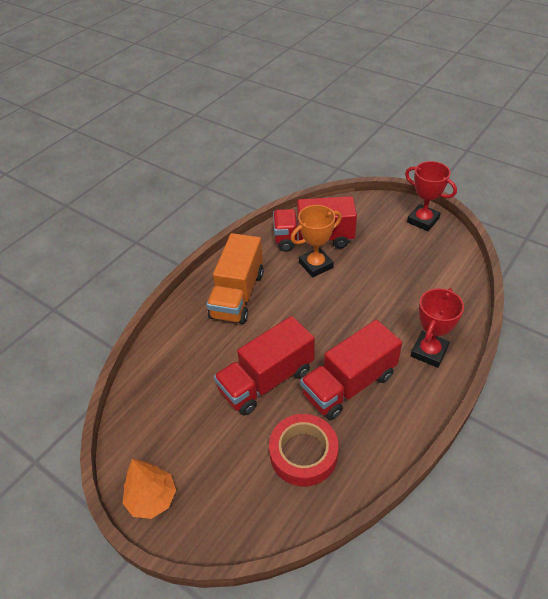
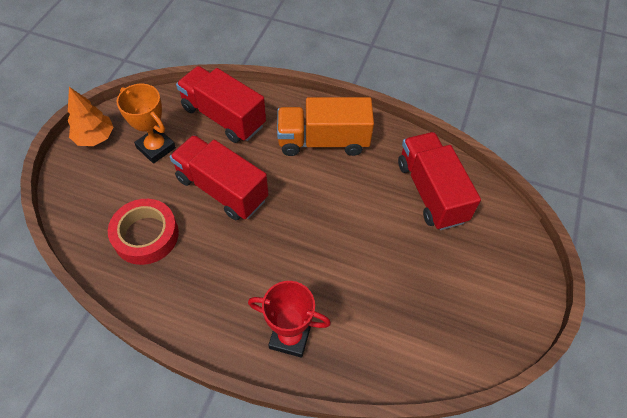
camera: 70 degrees right, 10 degrees up
orange trophy [291,205,342,277] -> orange trophy moved to [117,84,176,164]
red truck [300,320,402,420] -> red truck moved to [176,66,266,143]
red trophy [405,161,457,231] -> none

